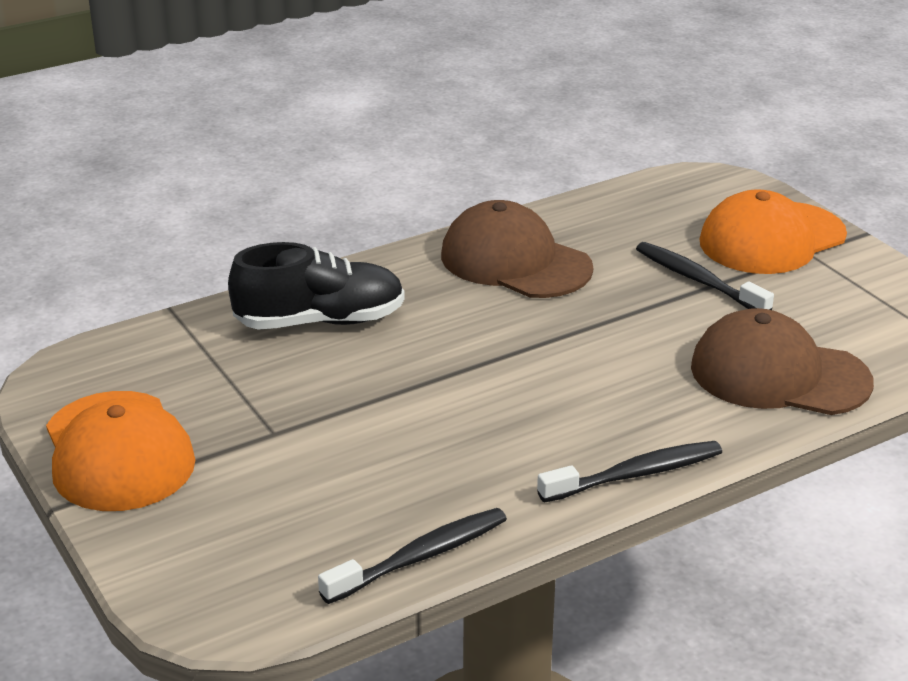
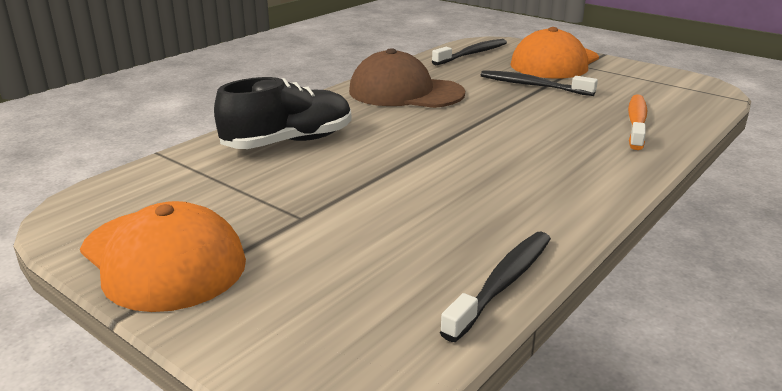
camera: 20 degrees left, 5 degrees down
black toothbrush [537,441,722,503] -> black toothbrush moved to [432,39,507,65]
brown cap [691,308,874,415] -> orange toothbrush [628,94,647,150]

